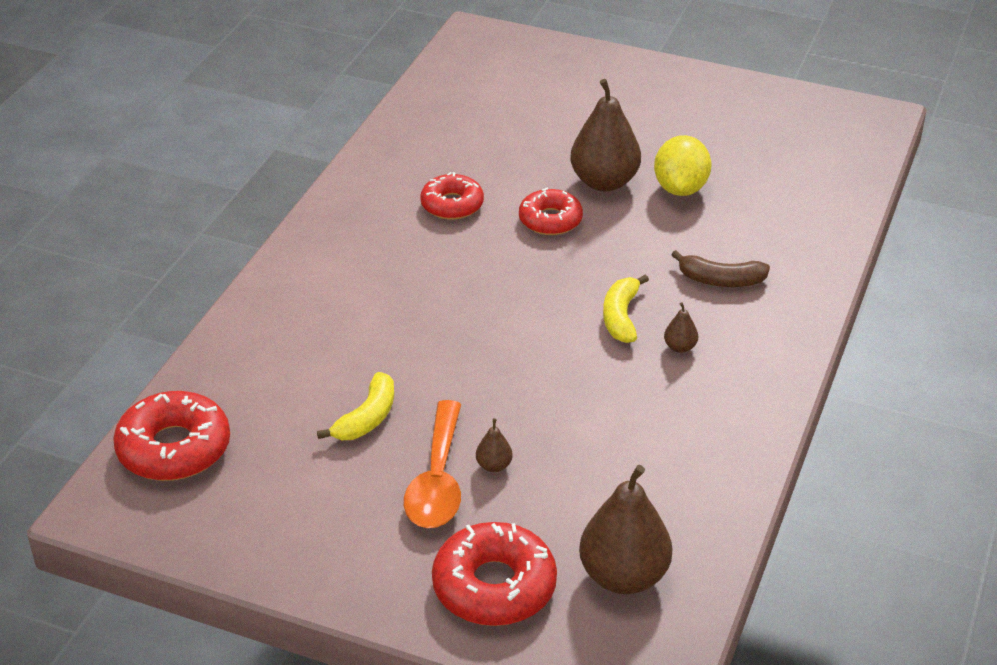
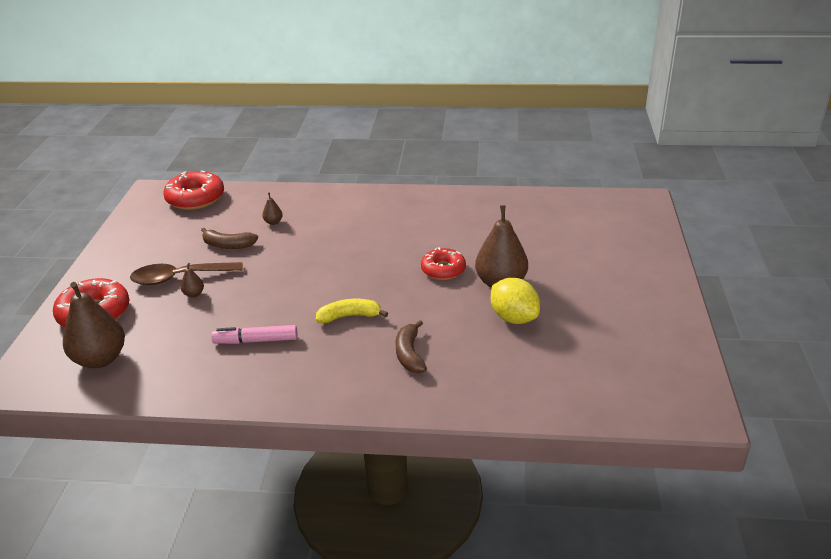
camera: 75 degrees right, 5 degrees down
yellow banana [317,372,394,440] -> brown banana [201,228,258,249]
orange spoon [404,400,461,528] -> brown spoon [130,262,243,285]
red donut [420,172,484,220] -> none
yellow lemon [654,135,712,196] -> yellow lemon turned 60 degrees clockwise [491,278,540,324]
brown pear [664,302,698,353] -> brown pear moved to [262,192,283,225]
none -> pink marker [211,325,297,344]

